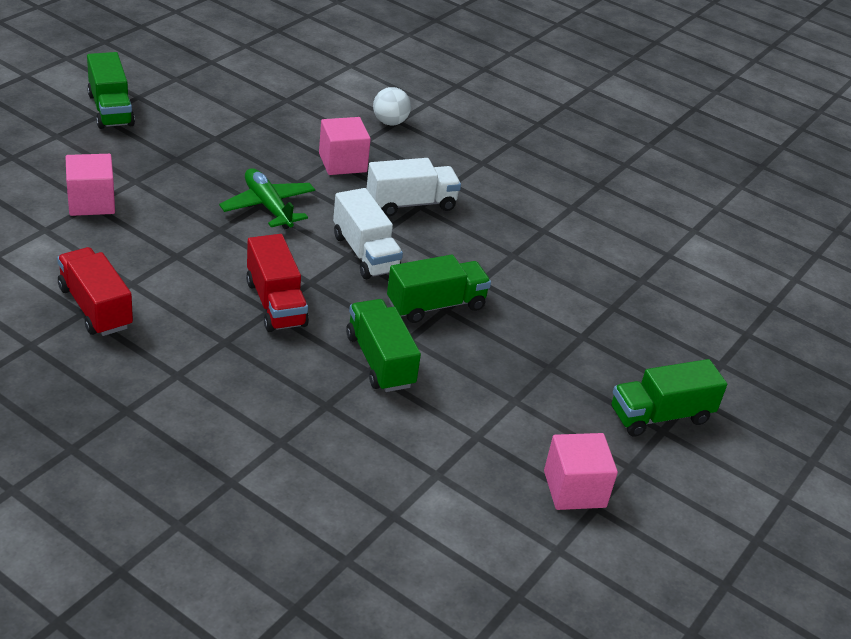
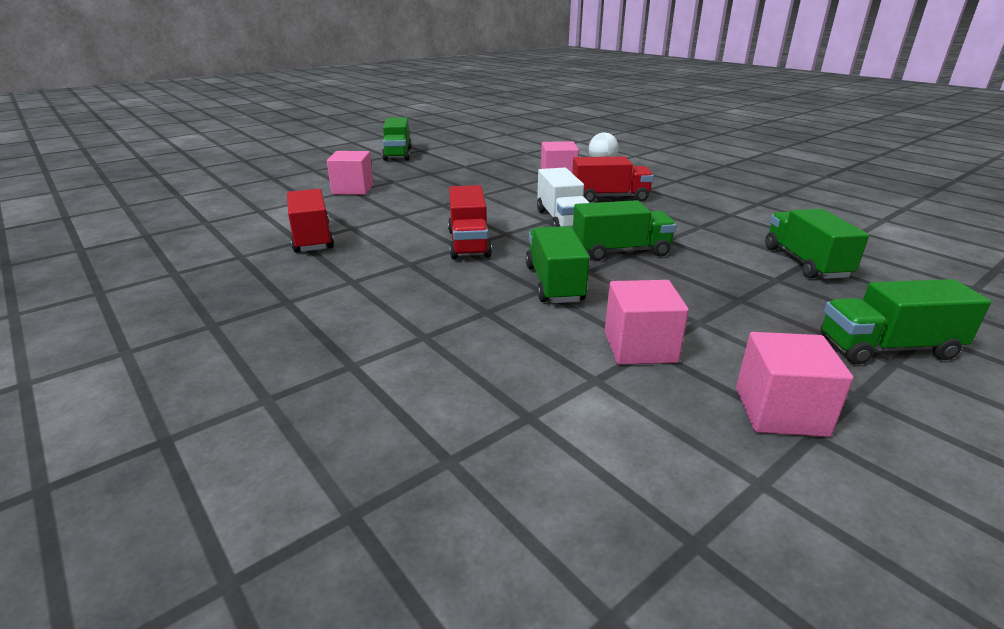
camera: 20 degrees right, 10 degrees down
green plane [219,168,315,229] -> none
white truck [366,158,461,217] -> red truck [572,156,654,202]
none -> pink cube [605,280,689,365]
none -> green truck [765,209,869,279]

